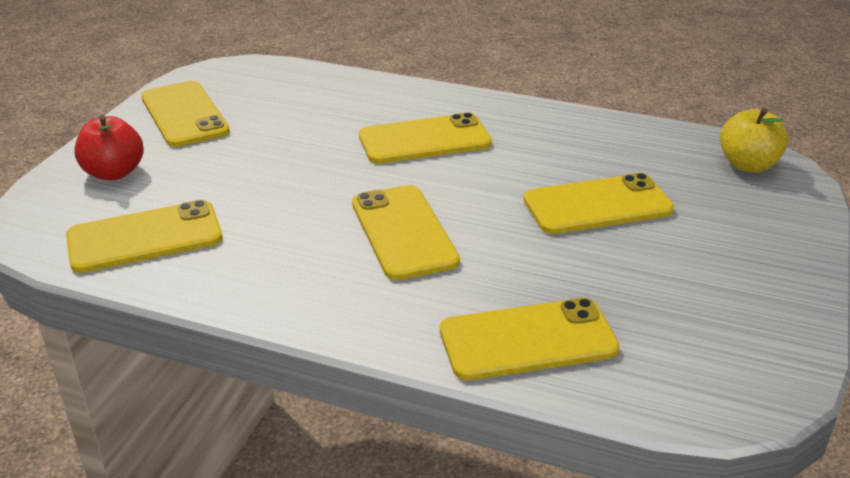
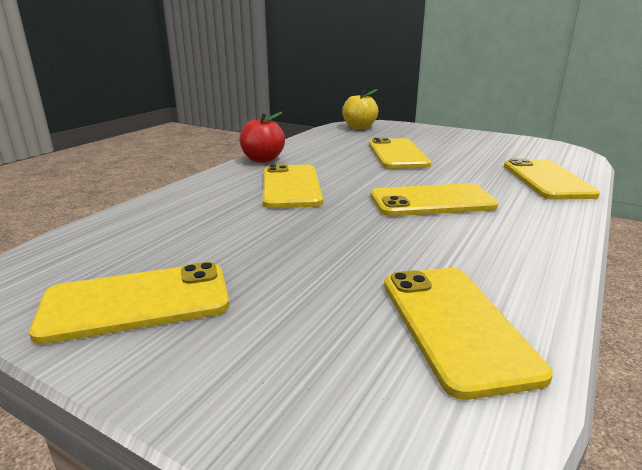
camera: 80 degrees left, 10 degrees down
red apple [74,115,144,180] -> red apple moved to [239,112,285,163]

